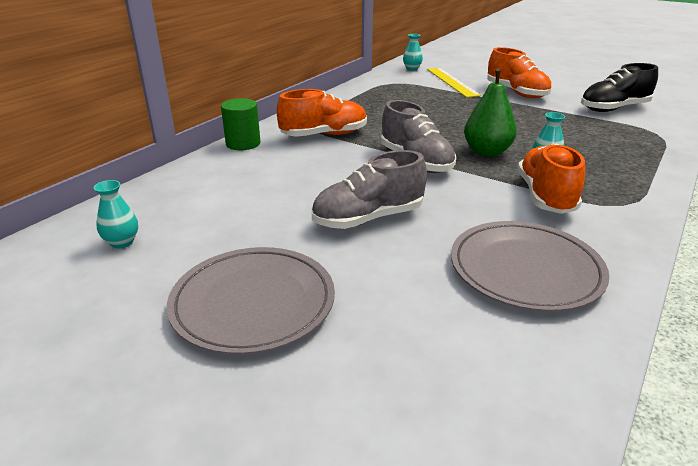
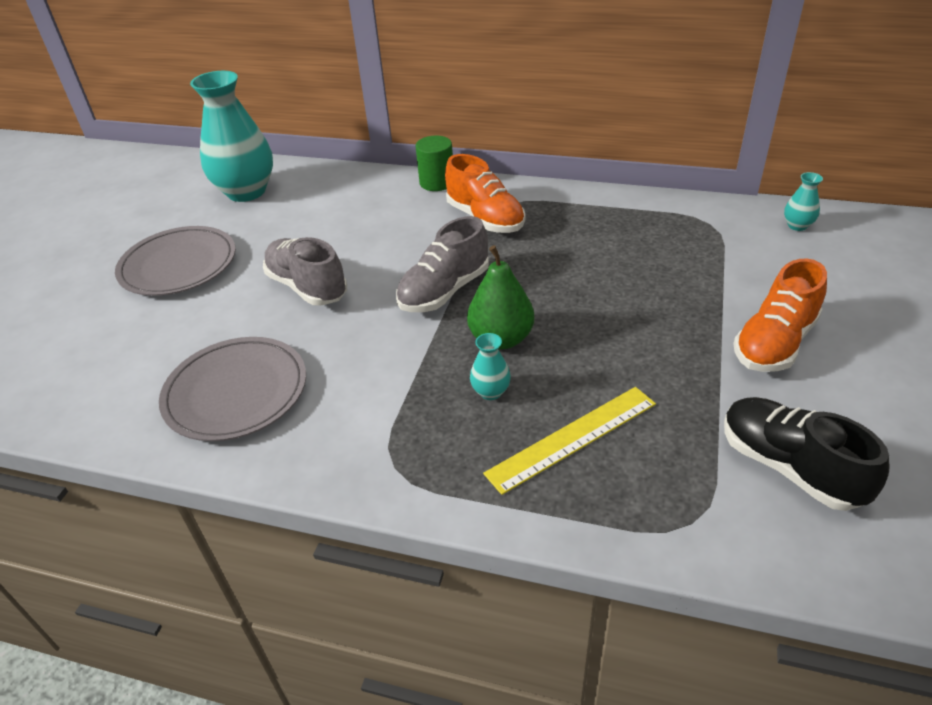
camera: 75 degrees right, 10 degrees up
turquoise vase [94,180,138,249] -> turquoise vase [190,71,273,202], size x2.42
yellow ruler [427,68,481,98] -> yellow ruler moved to [483,387,656,495]
orange shoe [517,143,585,214] -> none

